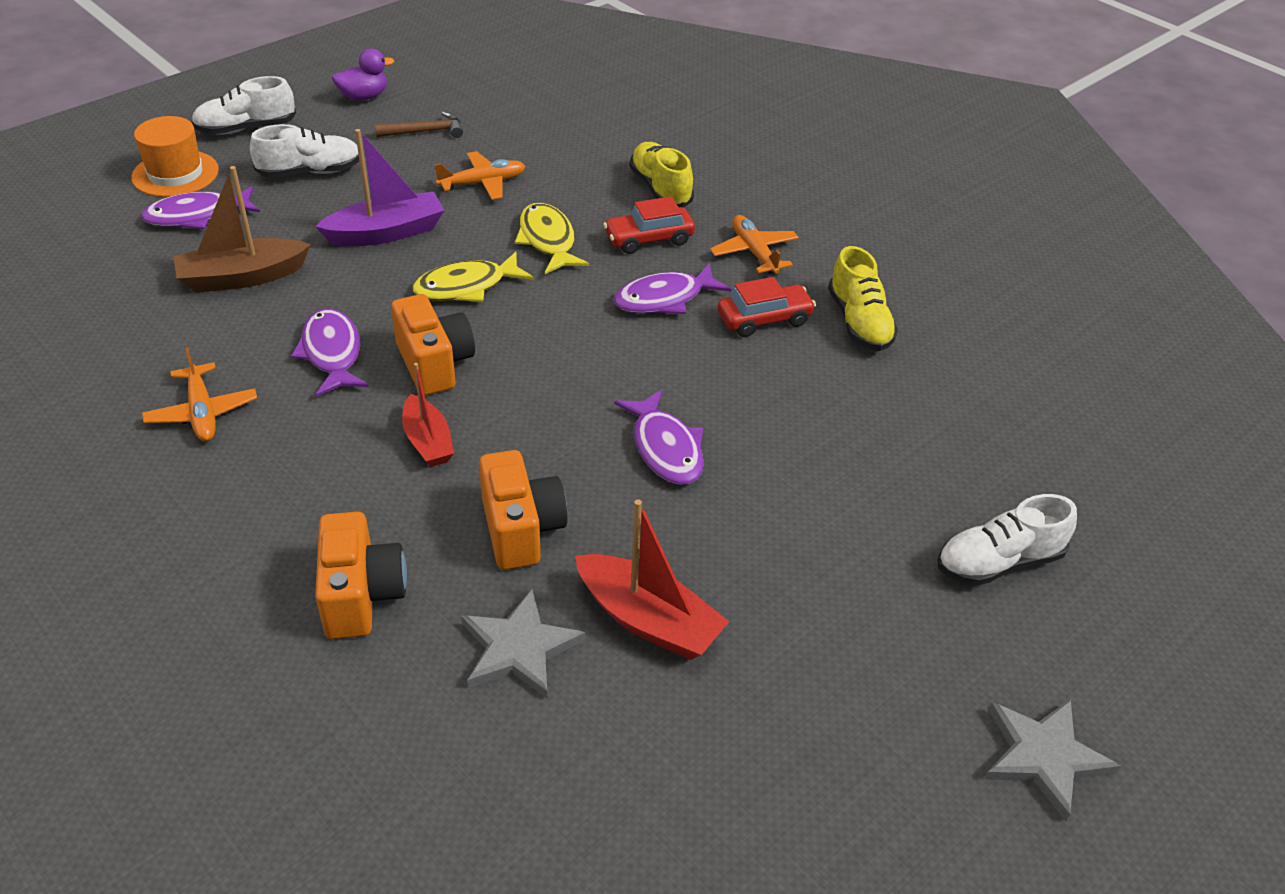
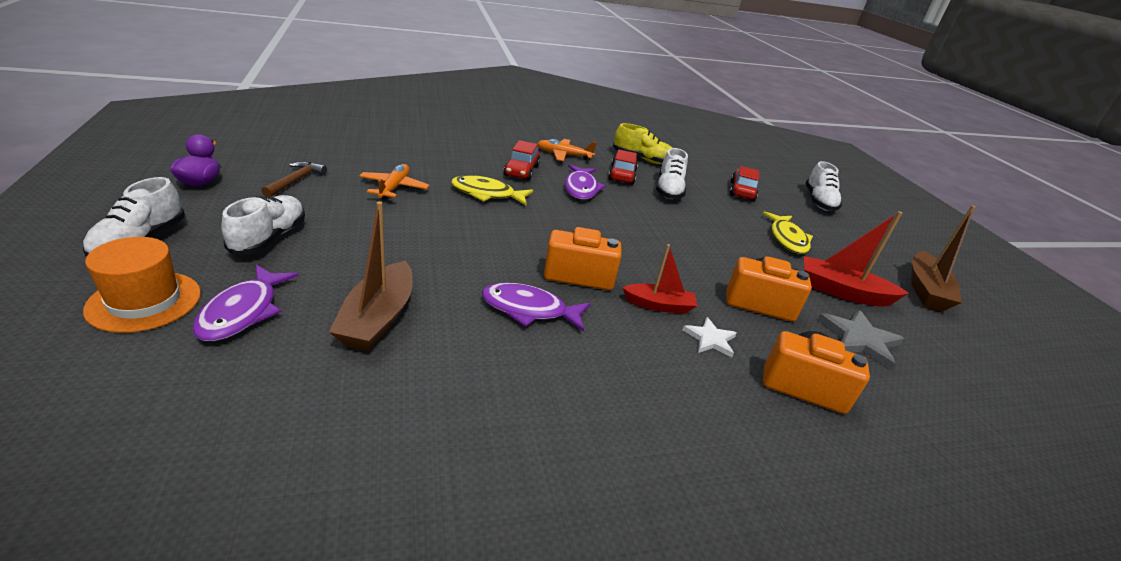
camera: 65 degrees left, 10 degrees down
orange plane [142,347,257,441] -> none
purple boat [315,129,445,246] -> none
yellow fish [412,252,534,302] -> yellow fish moved to [763,211,813,254]
red boat [575,499,729,660] -> red boat turned 135 degrees counterclockwise [804,211,909,307]
purple fish [614,389,704,485] -> none
yellow shoe [629,142,694,208] -> none
grey star [985,699,1121,821] -> none
none -> white shoe [656,148,688,199]
none -> white star [683,317,737,357]
none -> red car [730,166,759,201]
none -> brown boat [911,206,976,311]

